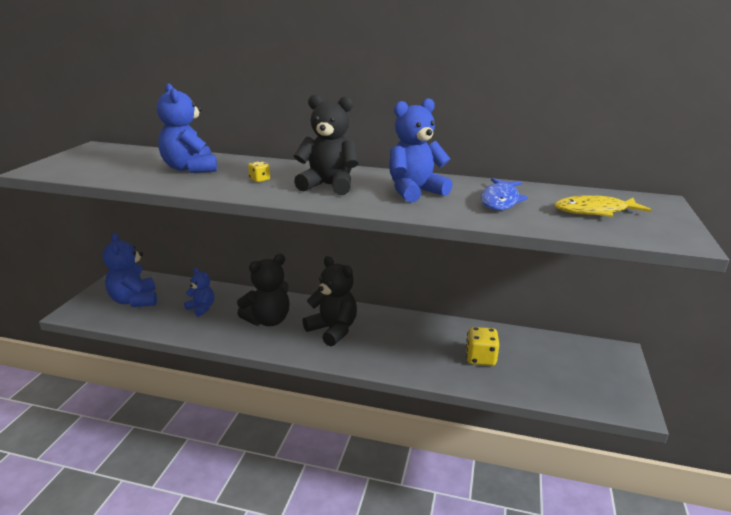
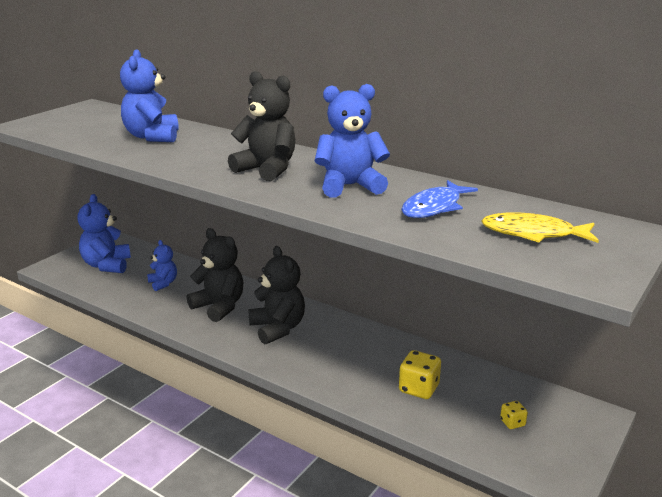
camera: 20 degrees right, 0 degrees up
black teddy bear [237,254,290,326] -> black teddy bear turned 120 degrees counterclockwise [187,228,243,322]
yellow dice [248,161,270,182] -> yellow dice moved to [500,401,528,429]

